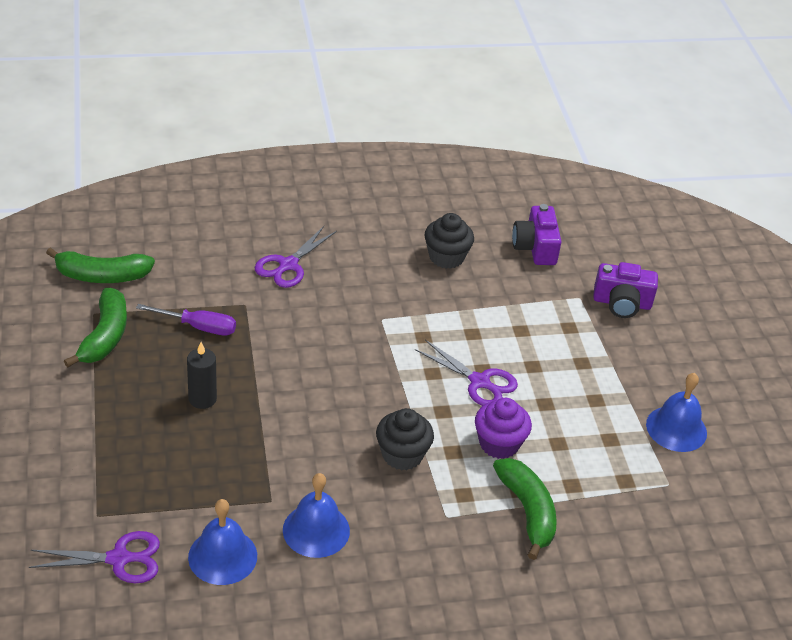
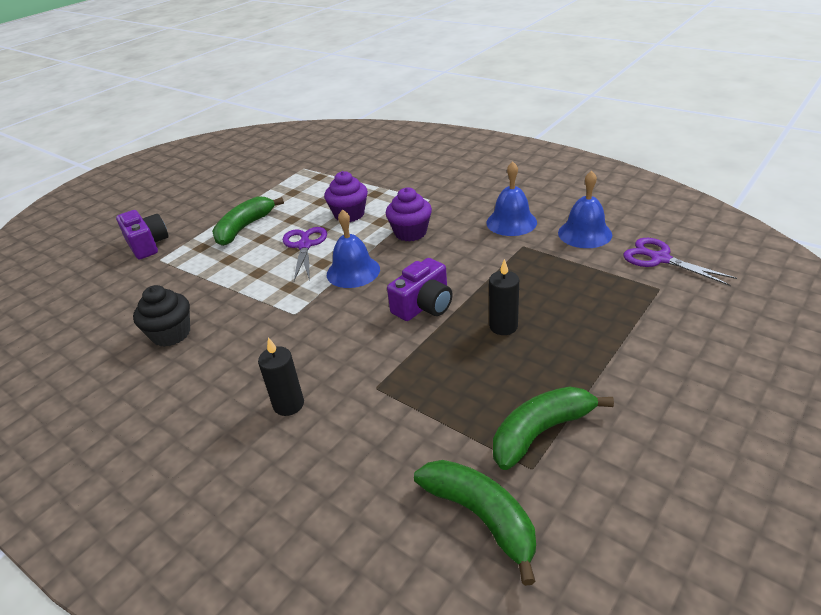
camera: 125 degrees left, 5 degrees down
purple screwdriver [136,304,236,335] -> none
purple scissors [255,226,337,288] -> black candle [258,337,304,416]
black cupcake [376,408,434,470] -> purple cupcake [386,187,432,242]
green banana [493,458,557,560] -> green banana moved to [212,197,284,246]
purple camera [512,204,561,265] -> purple camera moved to [387,258,452,321]
blue bell [646,373,707,452] -> blue bell moved to [327,209,380,288]

